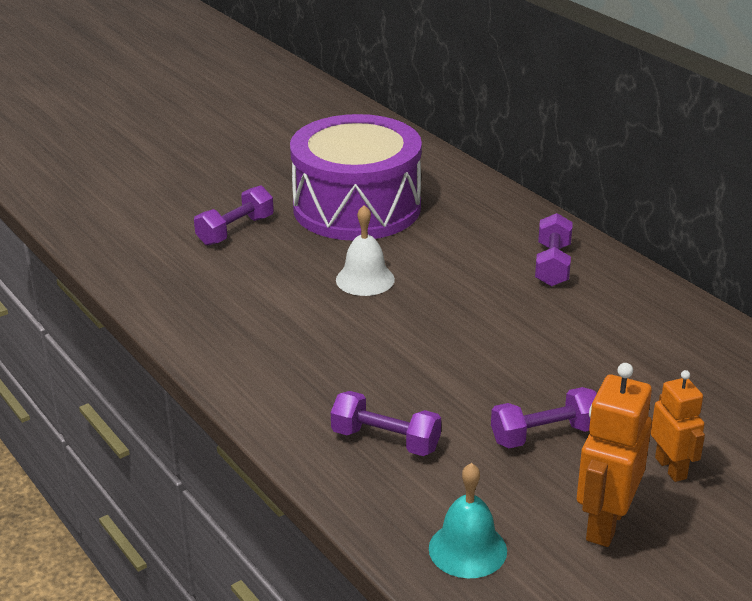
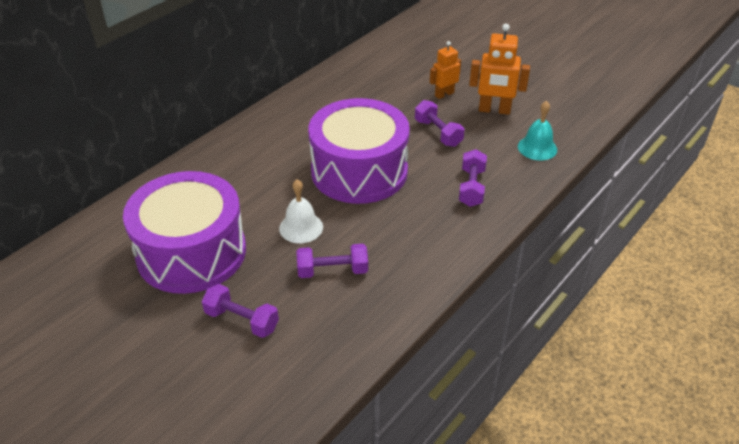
camera: 105 degrees left, 10 degrees up
purple dumbbell [535,213,573,287] -> purple dumbbell moved to [297,244,368,278]
none -> purple drum [308,98,410,204]

